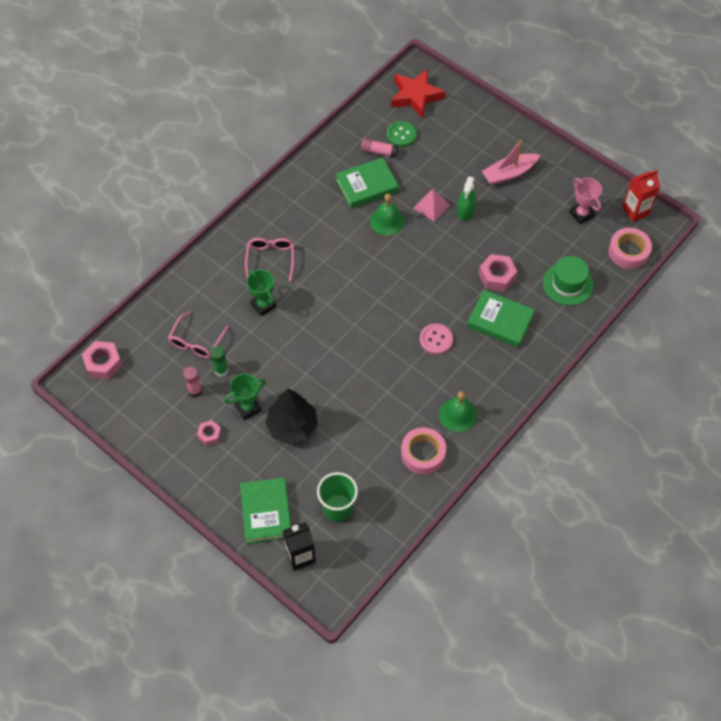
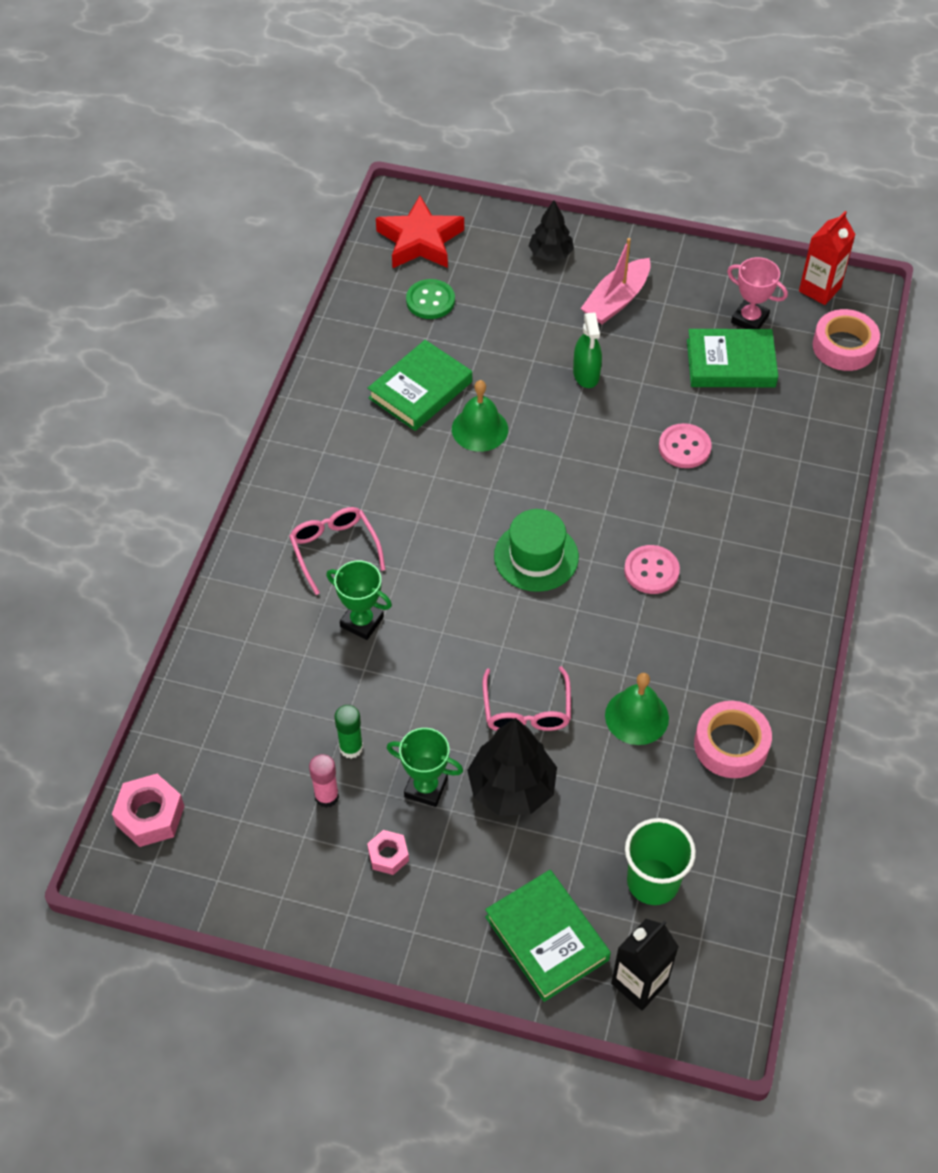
camera: 25 degrees left, 5 degrees down
pink glasses [168,311,229,358] -> pink glasses moved to [482,666,571,731]
green trophy [224,374,266,420] -> green trophy turned 75 degrees clockwise [387,728,463,807]
pink glue stick [361,139,398,158] -> none
pink pyramid [413,190,450,222] -> none
green bell [439,391,477,432] -> green bell moved to [605,673,669,745]
green book [467,290,535,347] -> green book moved to [687,329,778,388]
pink nut [479,254,517,291] -> pink button [659,423,712,468]
green hat [543,256,594,305] -> green hat moved to [494,509,579,592]
none -> black tree [529,200,574,261]

